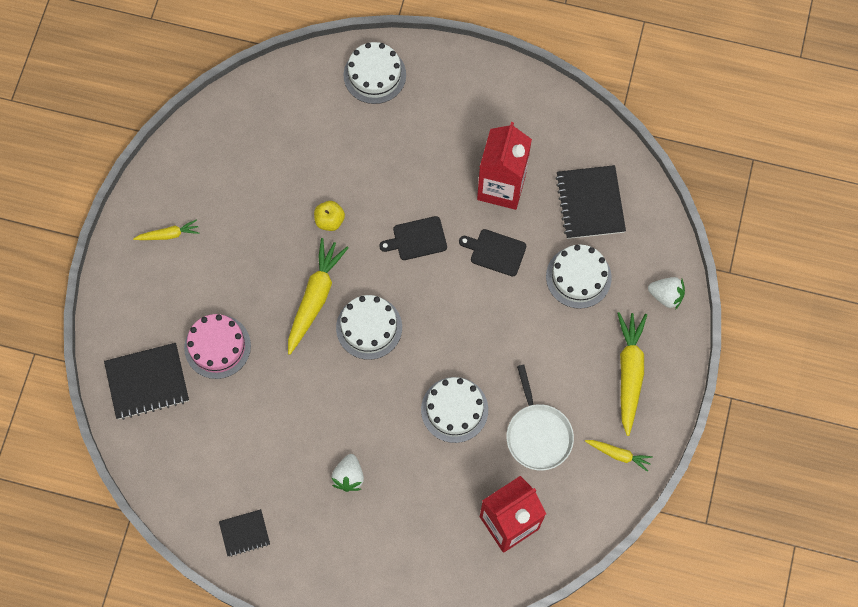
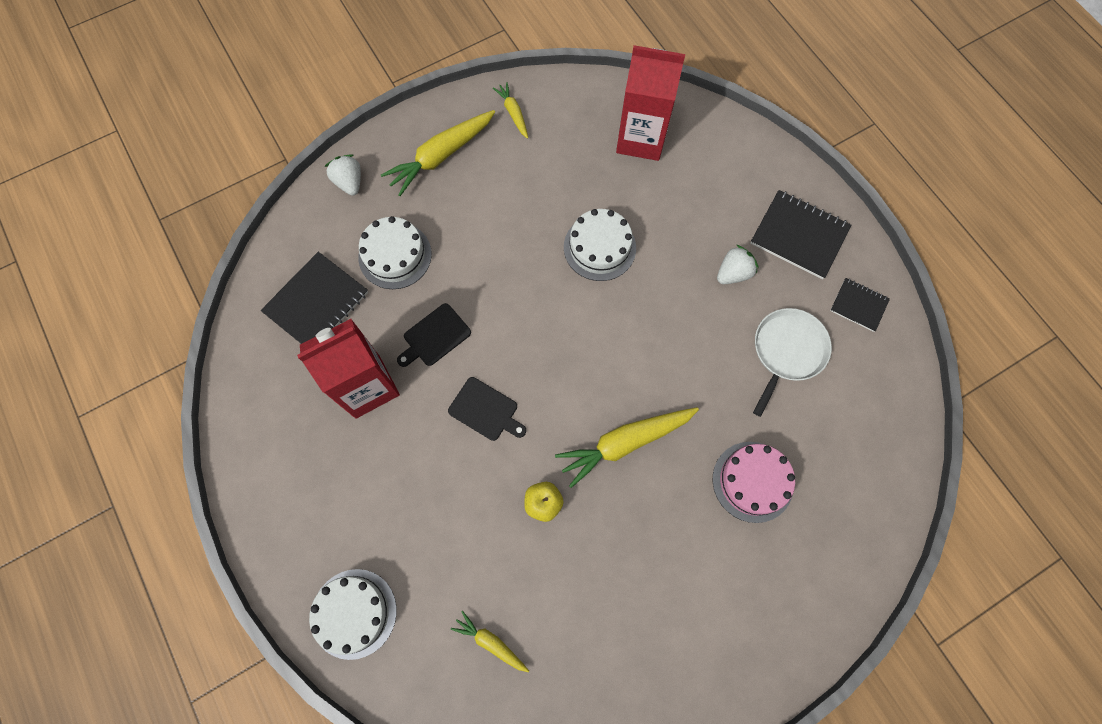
camera: 135 degrees left, 0 degrees up
black notebook [104,343,189,420] -> black notebook moved to [750,190,851,279]
yellow carrot [133,219,200,240] -> yellow carrot moved to [451,611,529,672]
white cake [336,295,402,360] -> none
black cutting board [459,229,526,276] -> black cutting board turned 75 degrees clockwise [397,303,471,367]
white pan [506,365,574,470] -> white pan moved to [753,308,832,417]

